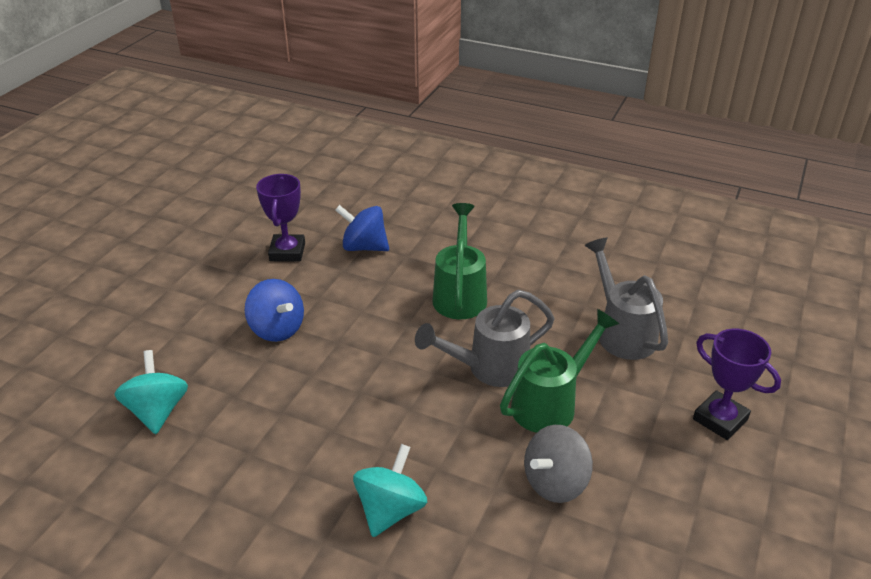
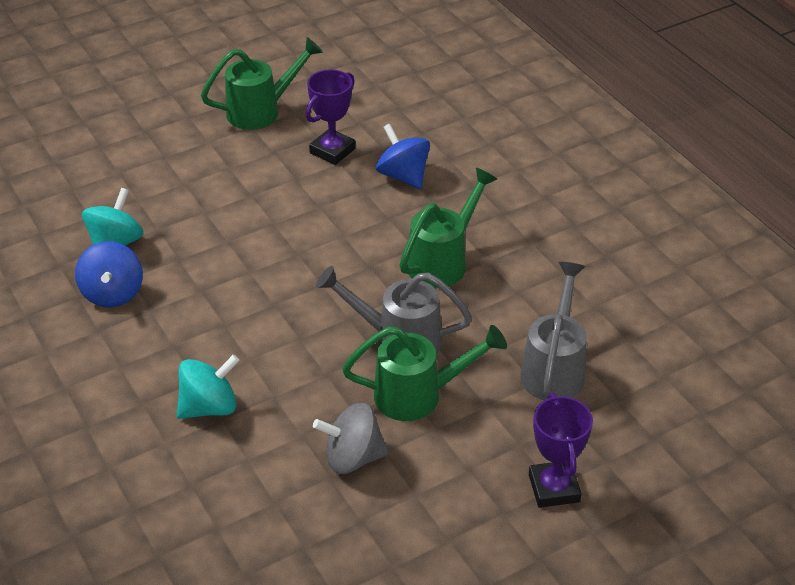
camera: 35 degrees right, 5 degrees up
blue spinning top [245,279,304,342] -> blue spinning top moved to [75,241,143,307]
none -> green watering can [201,37,323,130]

